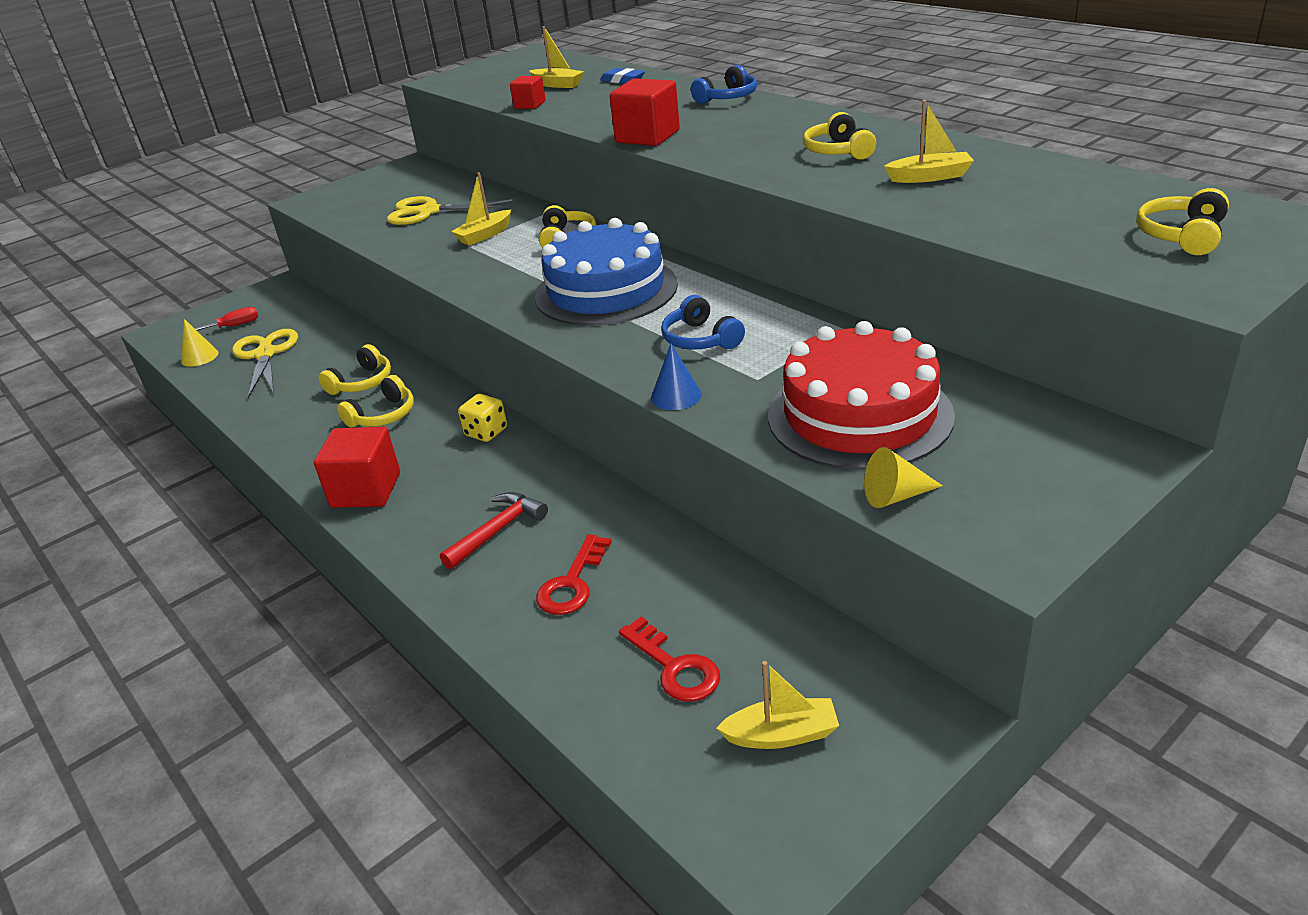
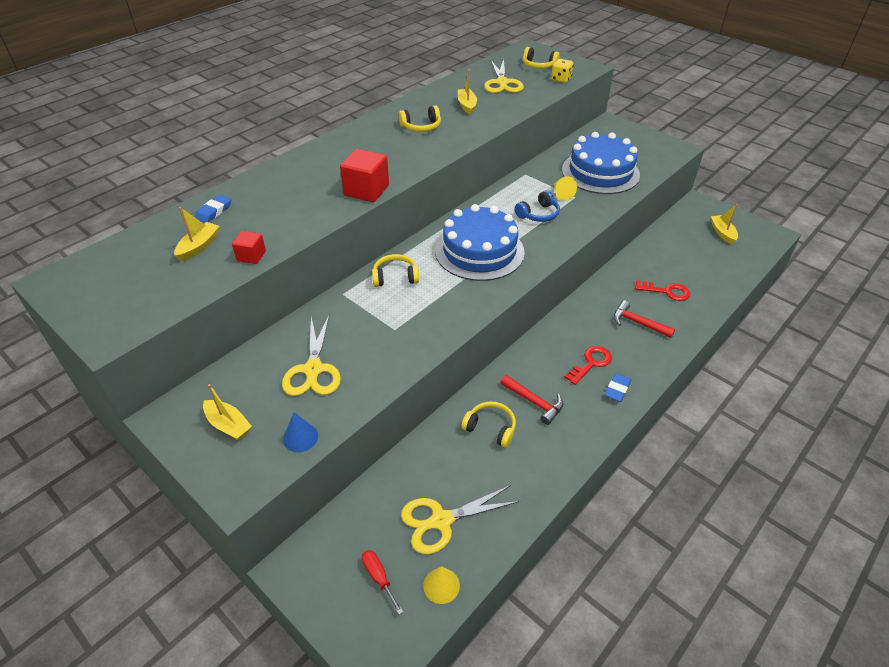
camera: 100 degrees left, 10 degrees up
red cube [314,427,400,508] -> blue eraser [605,373,631,402]
yellow headphones [337,375,414,427] -> red hammer [500,375,563,425]
yellow boat [451,172,511,246] -> yellow boat moved to [203,384,252,440]
yellow dice [458,394,507,442] -> yellow dice moved to [551,59,574,83]
red key [619,616,720,702] -> red key moved to [564,346,612,385]
blue cone [651,344,702,410] -> blue cone moved to [283,412,318,452]
blue headphones [691,65,757,104] -> none
red cake [768,321,955,470] -> blue cake [562,132,640,194]
yellow cone [864,447,943,508] -> yellow cone moved to [554,176,577,201]
none -> yellow scissors [484,59,524,93]

